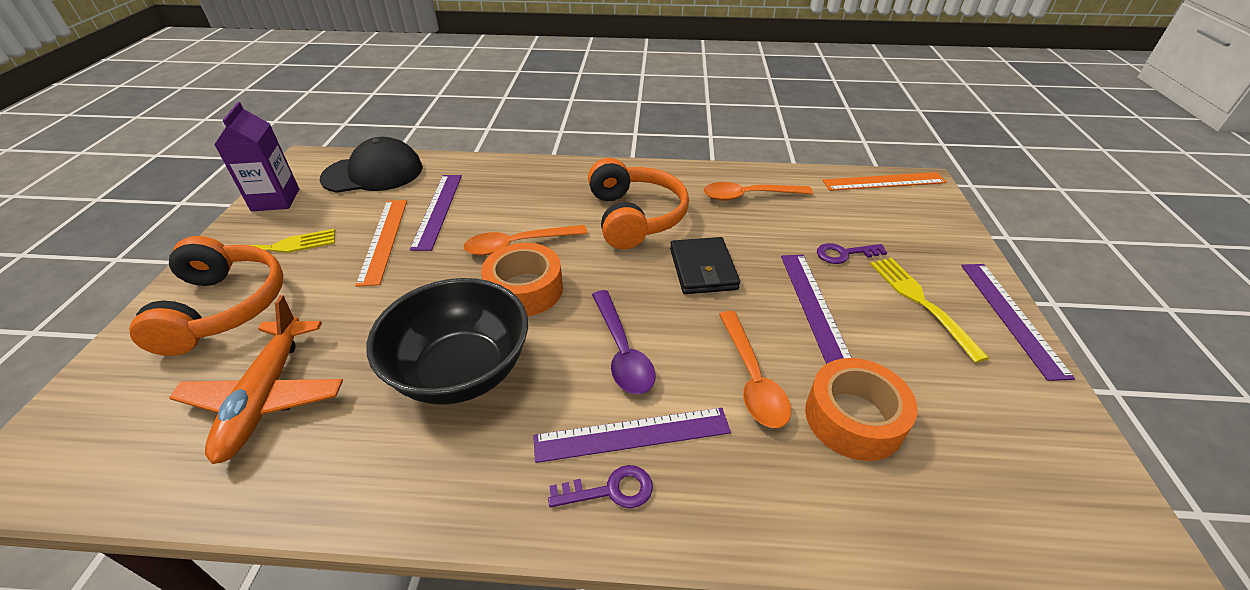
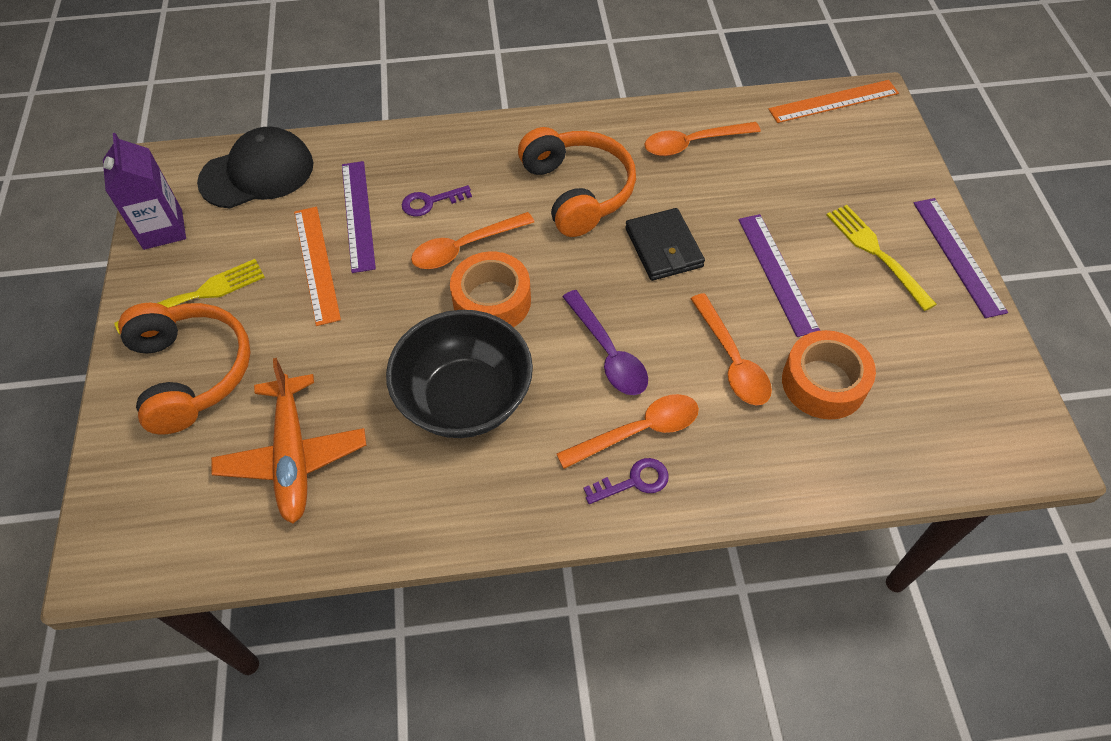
camera: 10 degrees left, 15 degrees up
purple ruler [533,407,731,463] -> orange spoon [556,394,699,469]
purple key [817,243,887,264] -> purple key moved to [402,185,472,217]

